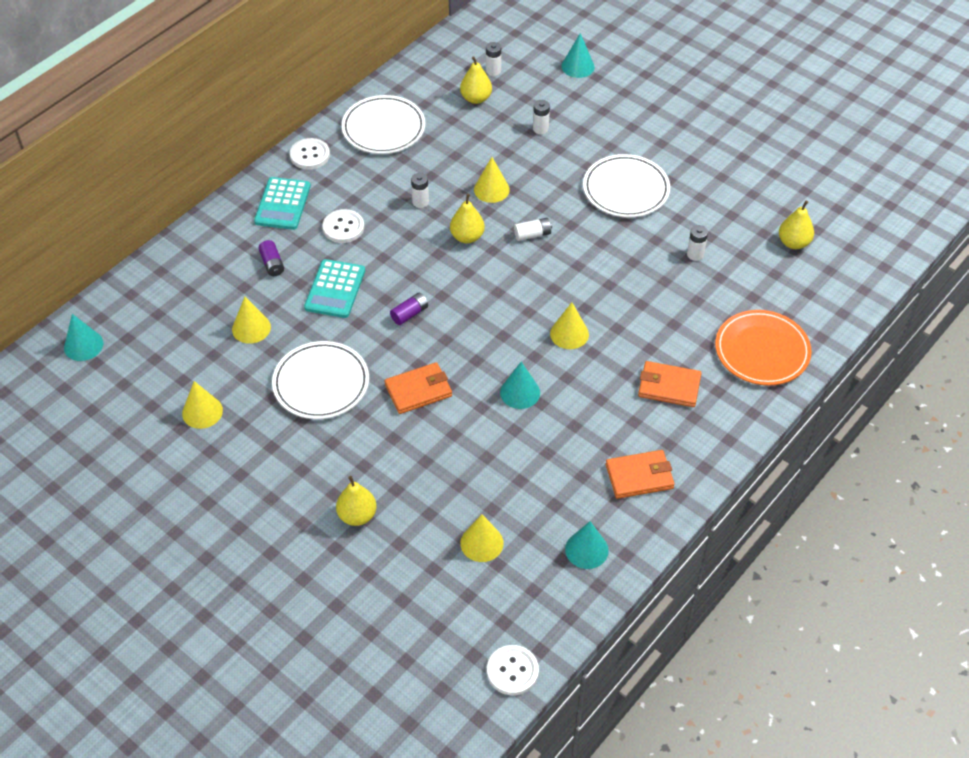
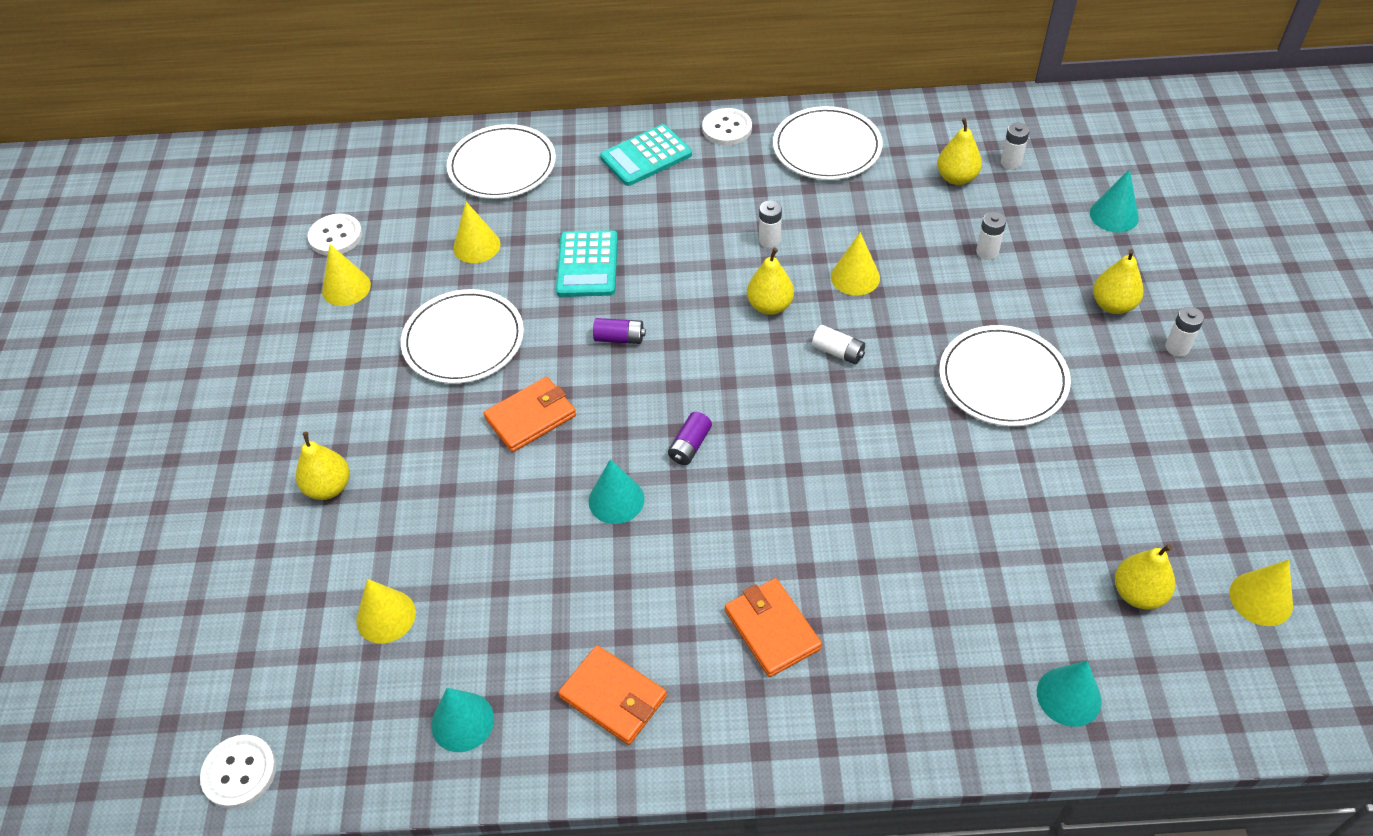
camera: 50 degrees right, 0 degrees up
turquoise cone [64,314,103,361] -> turquoise cone moved to [1037,661,1102,727]
purple battery [259,240,284,276] -> purple battery moved to [668,412,712,465]
turquoise calculator [304,259,365,318] -> turquoise calculator turned 60 degrees counterclockwise [556,230,618,297]
white button [322,209,364,243] -> white button moved to [308,214,362,256]
orange wallet [385,362,452,414] -> orange wallet turned 60 degrees counterclockwise [483,377,576,452]
yellow cone [550,302,589,349] -> yellow cone moved to [1230,560,1293,626]
white battery [687,225,708,261] -> white battery moved to [1165,307,1204,356]
orange plate [715,310,812,386] -> none
none -> white plate [447,124,556,199]
none -> yellow pear [1093,249,1144,314]

